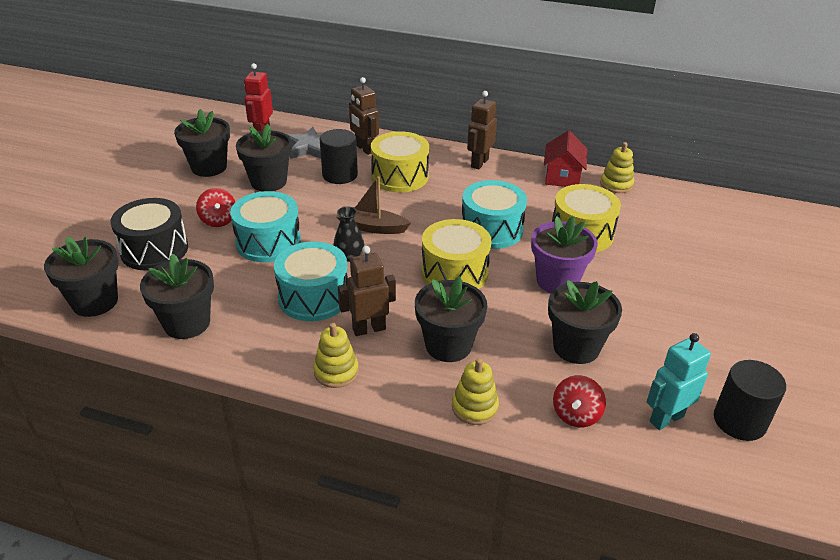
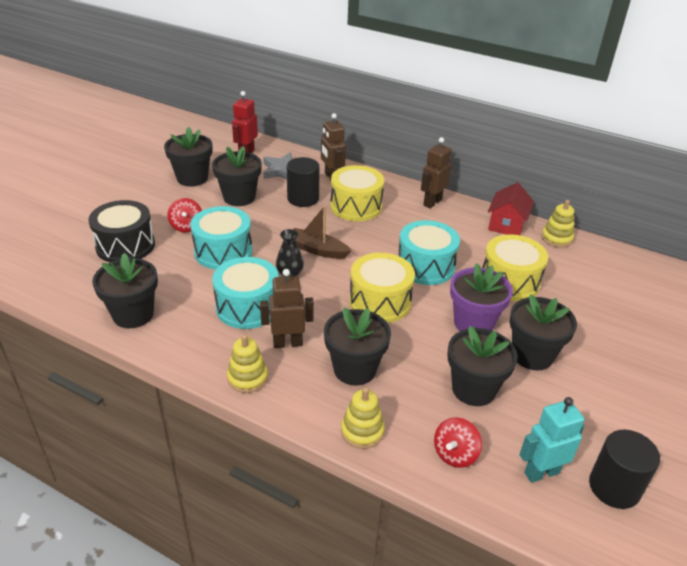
camera: 10 degrees right, 0 degrees up
black flower pot [44,237,119,317] -> black flower pot moved to [510,294,577,370]

